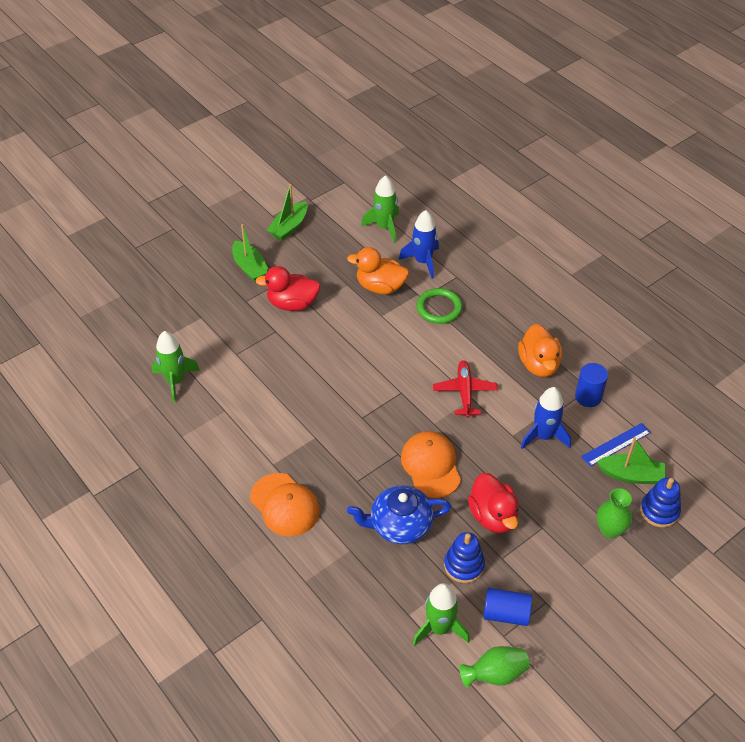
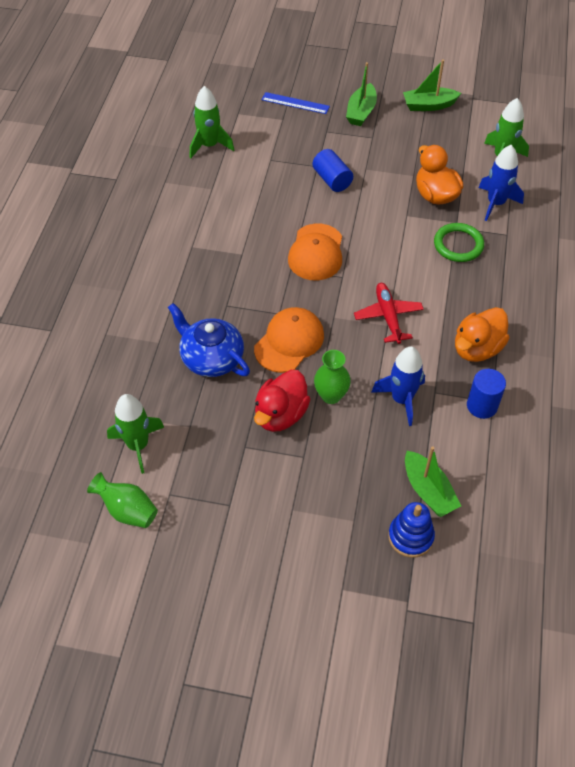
camera: 50 degrees right, 5 degrees up
orange cap [250,473,320,537] -> orange cap moved to [288,223,342,280]
red duck [255,266,320,311] -> none
red plane [433,360,498,418] -> red plane turned 60 degrees counterclockwise [354,283,424,344]
blue stacking toy [444,532,485,583] -> none
blue cylinder [483,588,532,626] -> blue cylinder moved to [312,149,353,192]
blue ruler [581,423,651,467] -> blue ruler moved to [262,92,330,114]
green vase [597,488,632,539] -> green vase moved to [314,350,351,404]

